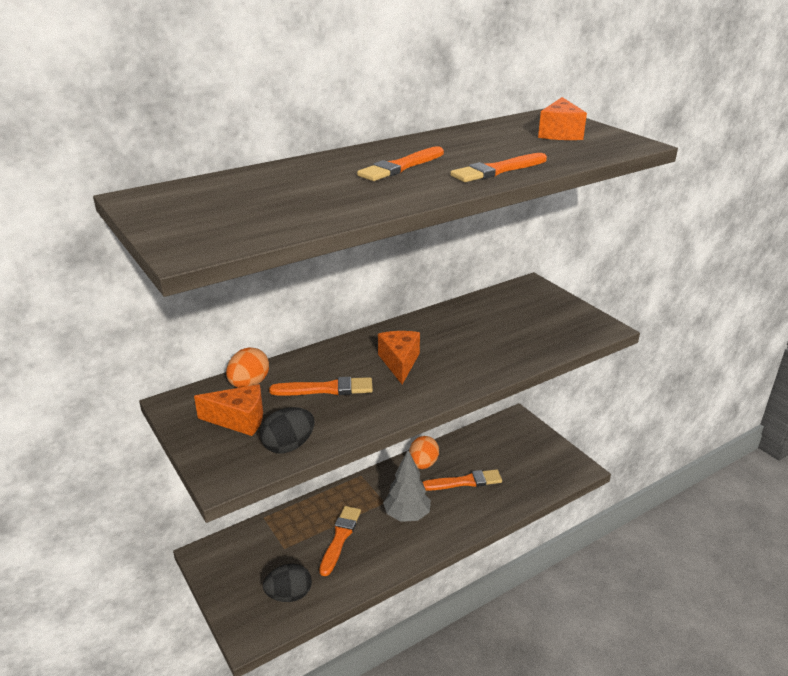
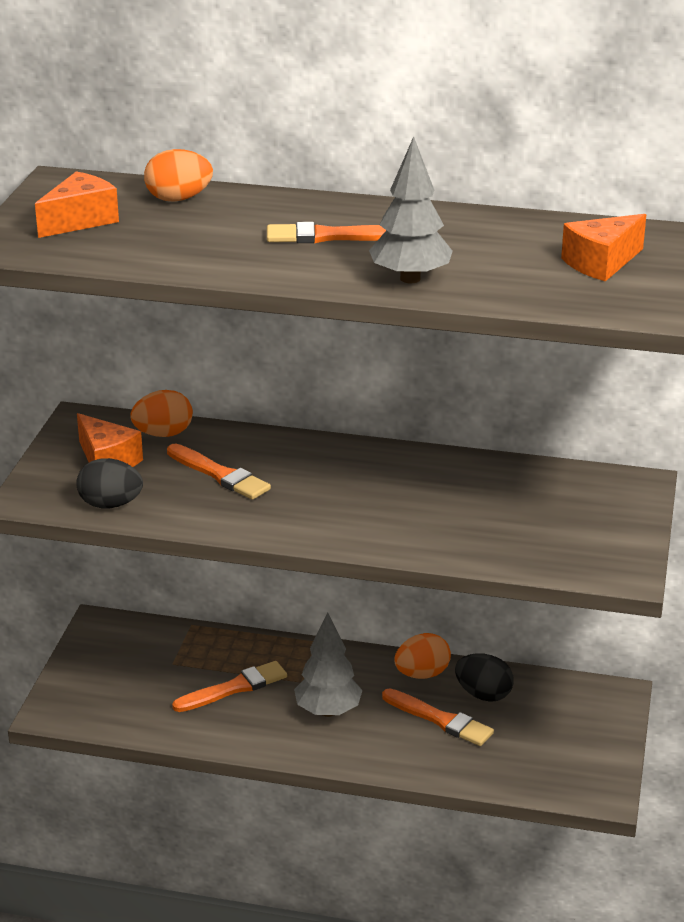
camera: 45 degrees right, 0 degrees up
black egg [263,563,312,602] -> black egg moved to [455,653,514,702]
orange cheese [378,331,420,384] -> orange cheese moved to [35,171,119,238]
orange brush [450,153,547,182] -> grey tree [369,136,452,283]
none -> orange egg [144,149,213,202]

